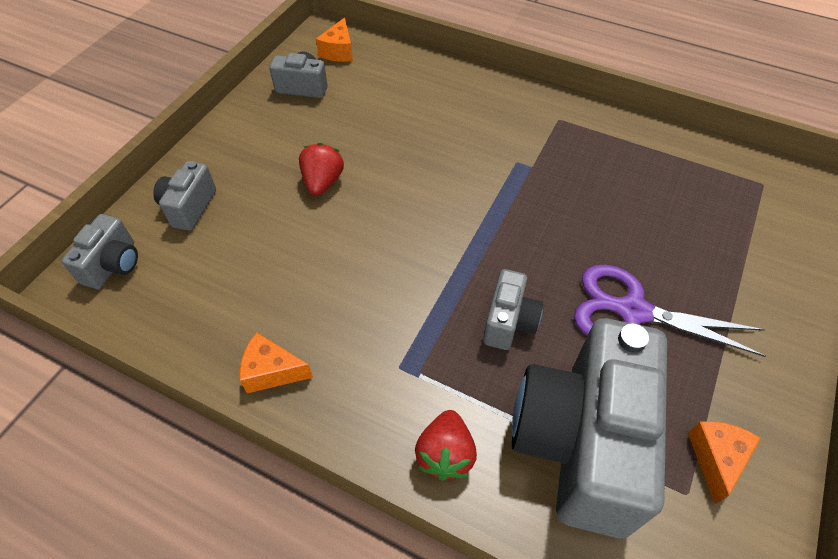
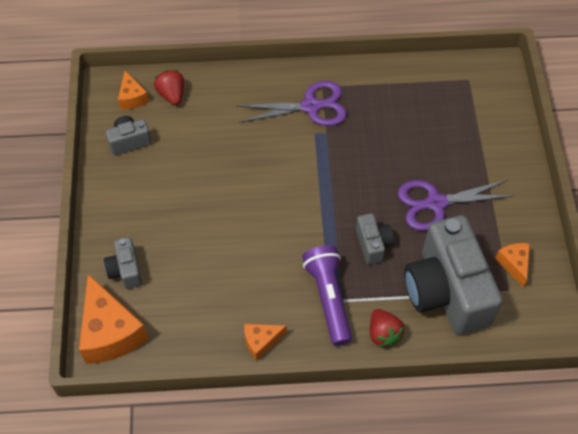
camera: 30 degrees left, 5 degrees up
grey camera [62,214,138,289] -> orange cheese [79,274,148,364]
red strawberry [299,142,344,196] -> red strawberry moved to [154,70,184,105]
none -> purple scissors [236,81,347,126]
none -> purple flashlight [302,245,352,346]

